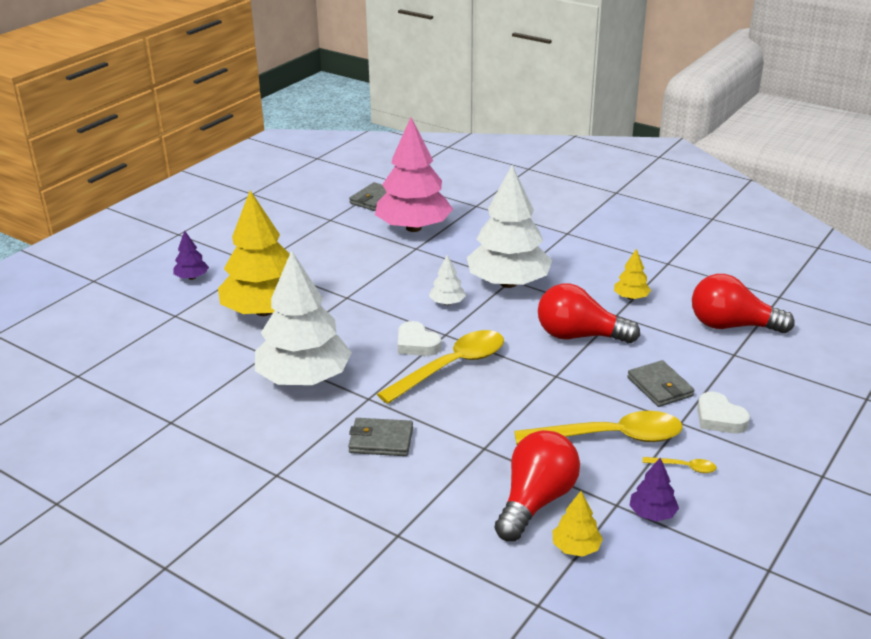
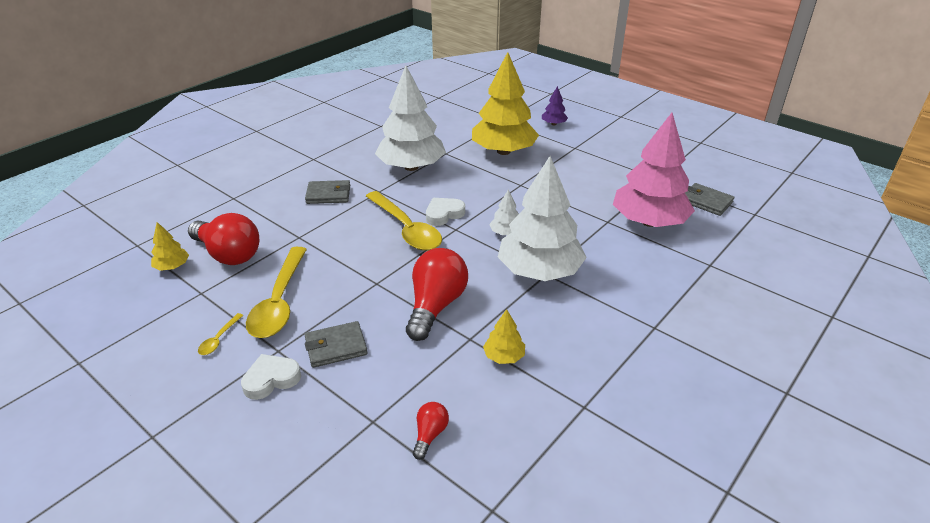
camera: 95 degrees right, 5 degrees up
grey wallet [348,418,413,456] -> grey wallet turned 75 degrees clockwise [305,180,350,204]
purple tree [629,458,679,521] -> none
red light bulb [692,274,795,333] -> red light bulb [413,402,449,460], size x0.47

